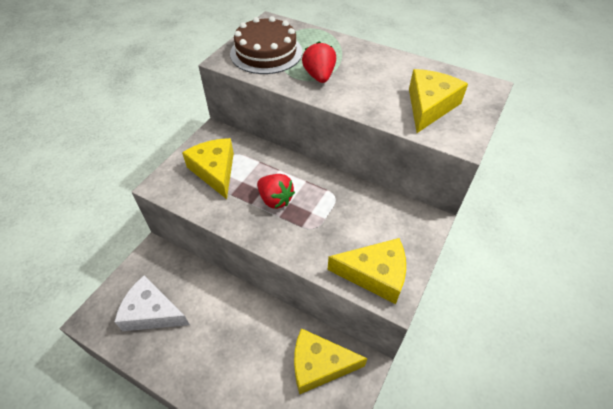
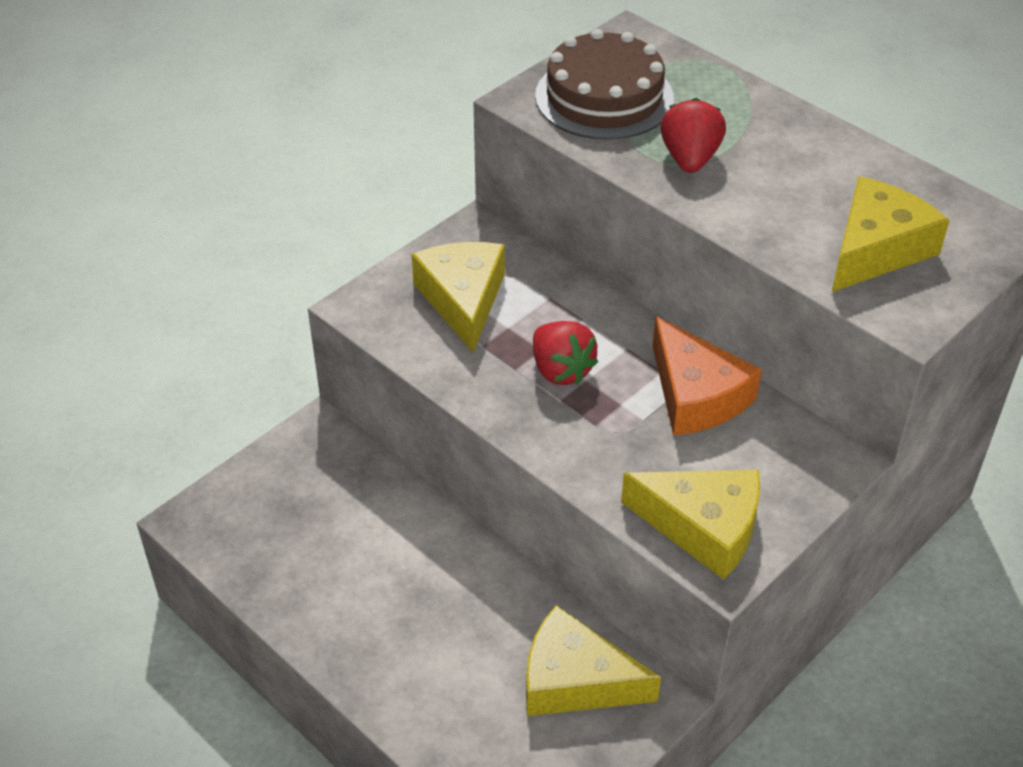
camera: 15 degrees right, 5 degrees down
white cheese [115,275,190,331] -> none
none -> orange cheese [653,316,762,436]

